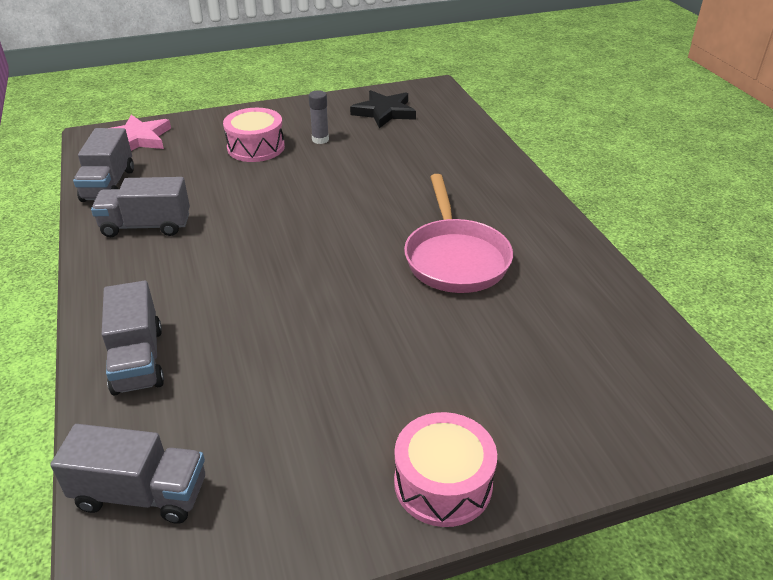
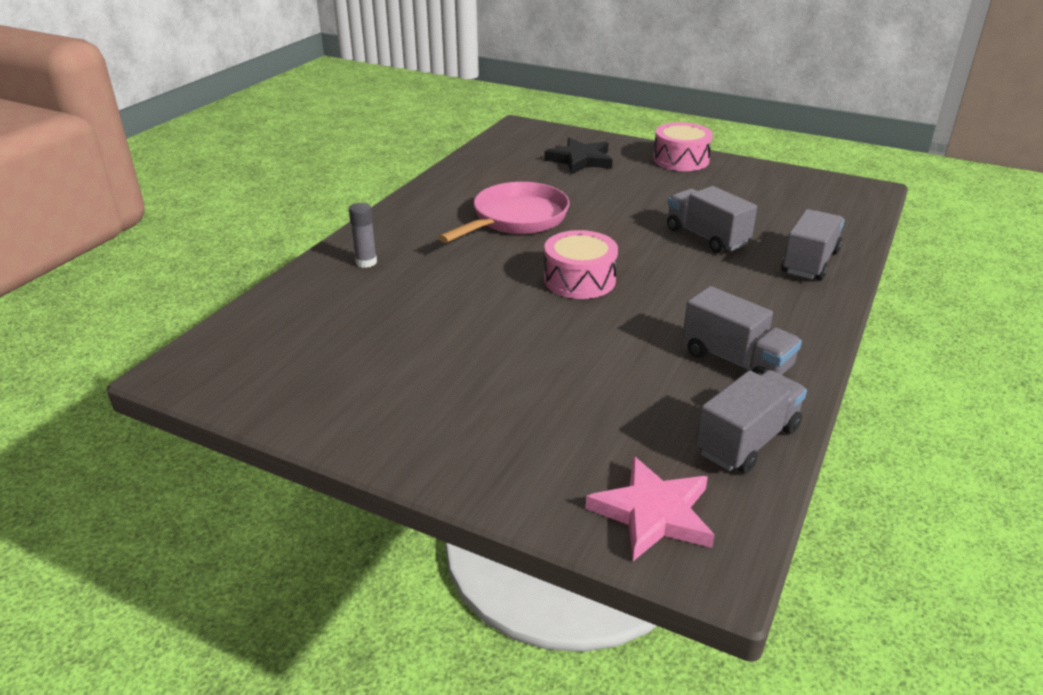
camera: 135 degrees left, 5 degrees down
grey truck [50,424,205,524] -> grey truck moved to [667,186,757,253]
pink drum [223,108,285,162] -> pink drum moved to [544,230,618,299]
grey glue stick [309,90,329,144] -> grey glue stick moved to [349,203,377,268]
black star [350,90,416,128] -> black star moved to [544,137,613,174]

